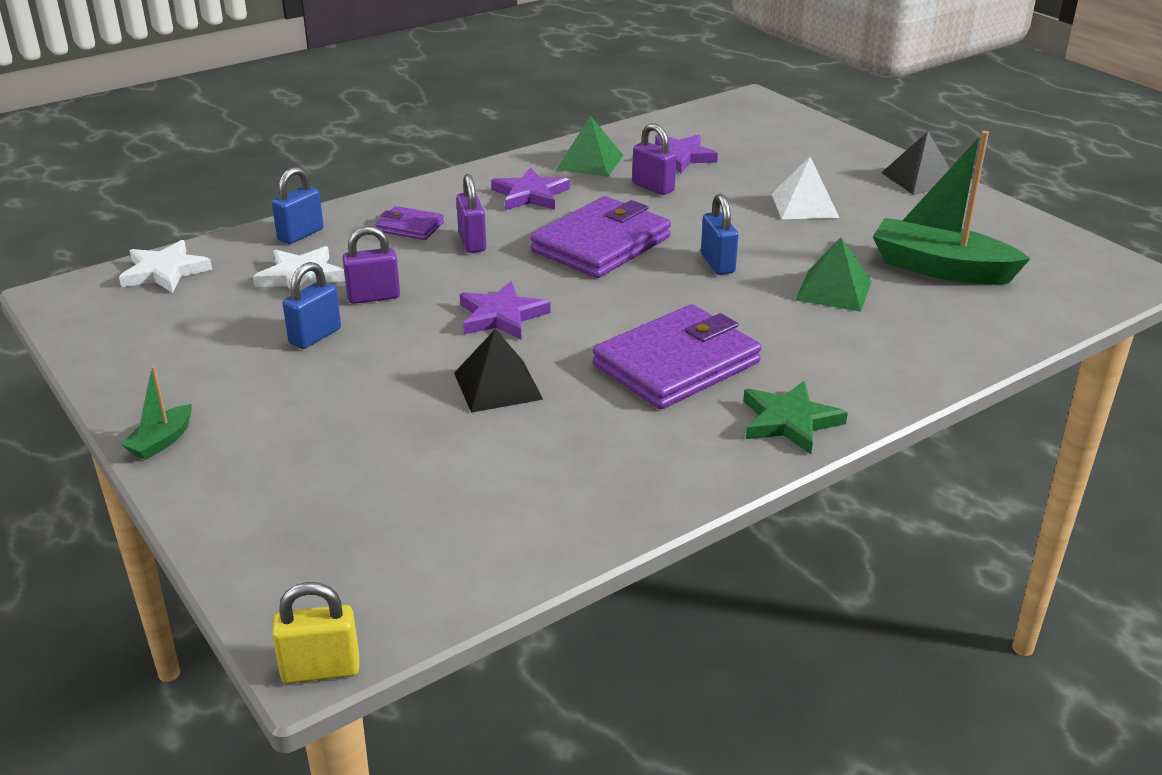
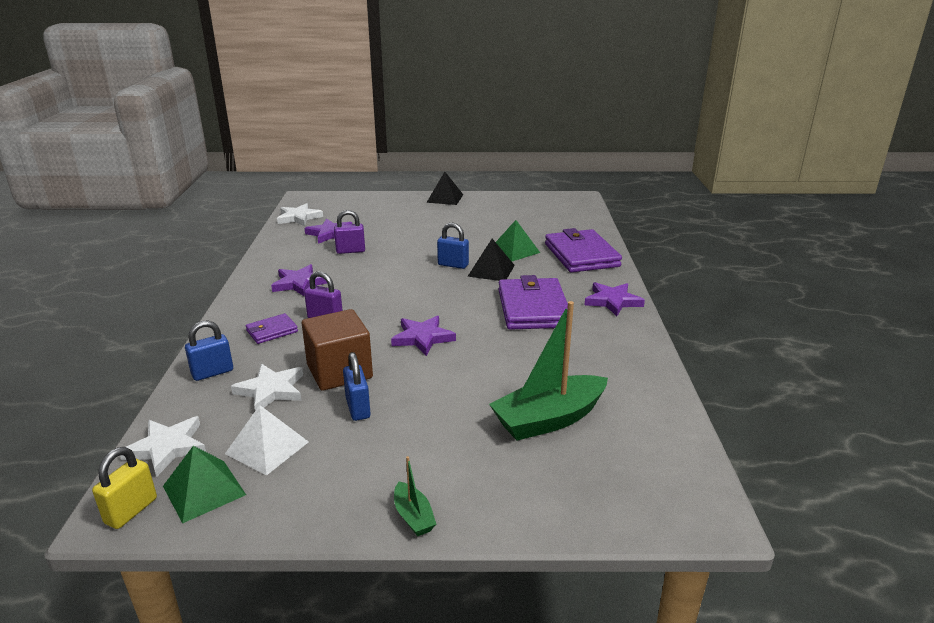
camera: 55 degrees left, 5 degrees down
blue padlock [272,167,324,244] -> blue padlock turned 75 degrees clockwise [185,320,233,381]
yellow padlock [272,582,359,683] -> yellow padlock moved to [92,447,157,529]
purple padlock [342,226,400,304] -> brown cube [302,309,373,391]
black pyramid [454,329,543,413] -> black pyramid moved to [467,239,515,281]
purple wallet [530,196,671,278] -> purple wallet moved to [545,228,622,272]
green pyramid [556,116,624,177] -> green pyramid moved to [163,446,246,524]
green star [743,381,848,454] -> purple star [585,282,645,316]
white pyramid [772,157,839,219] -> white pyramid moved to [225,405,309,476]
green boat [873,131,1031,285] -> green boat moved to [489,301,608,440]
none -> white star [277,203,323,226]

